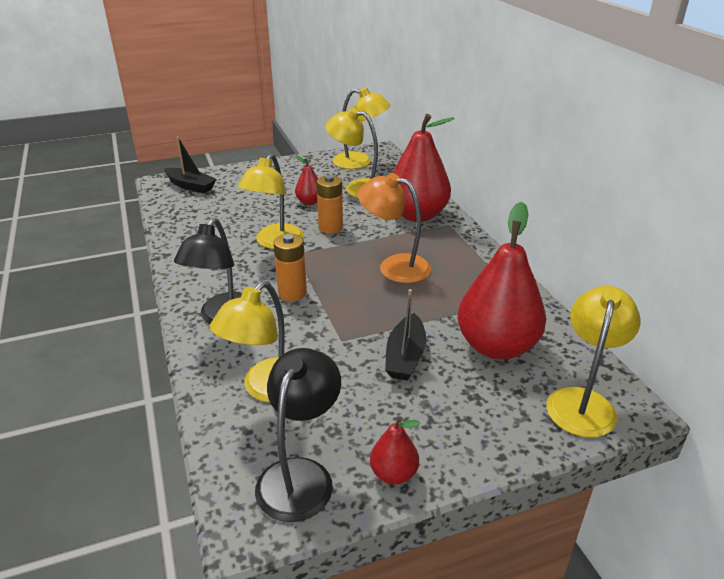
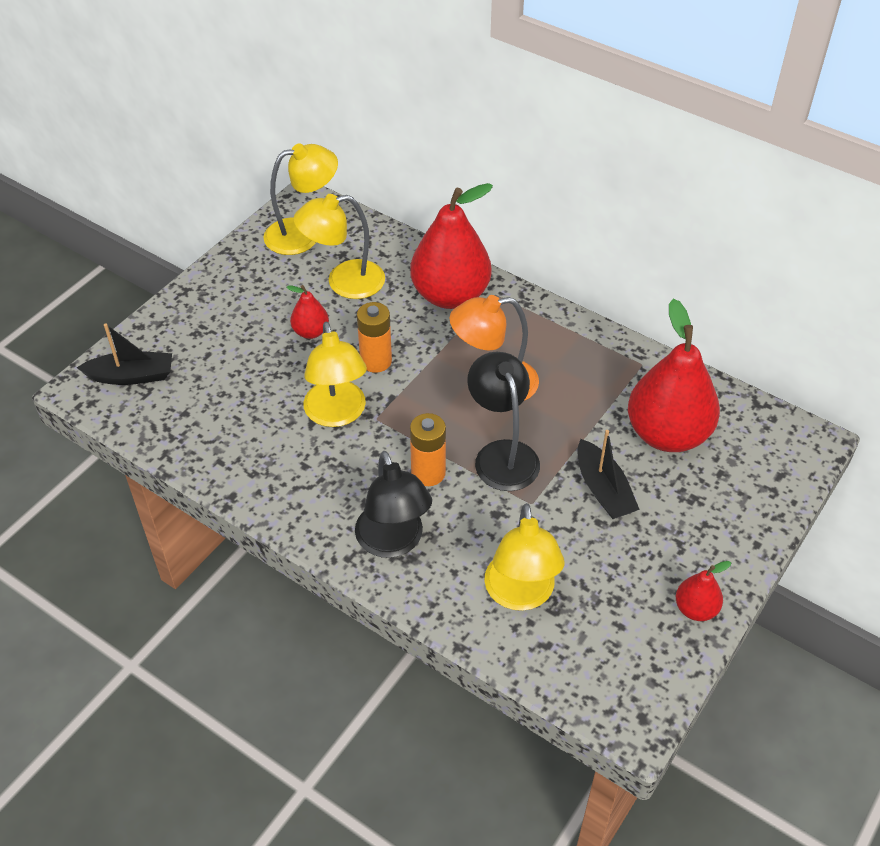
camera: 35 degrees left, 15 degrees up
black lamp [255,348,341,522] -> black lamp moved to [467,352,540,491]
yellow lamp [547,286,641,437] -> none

